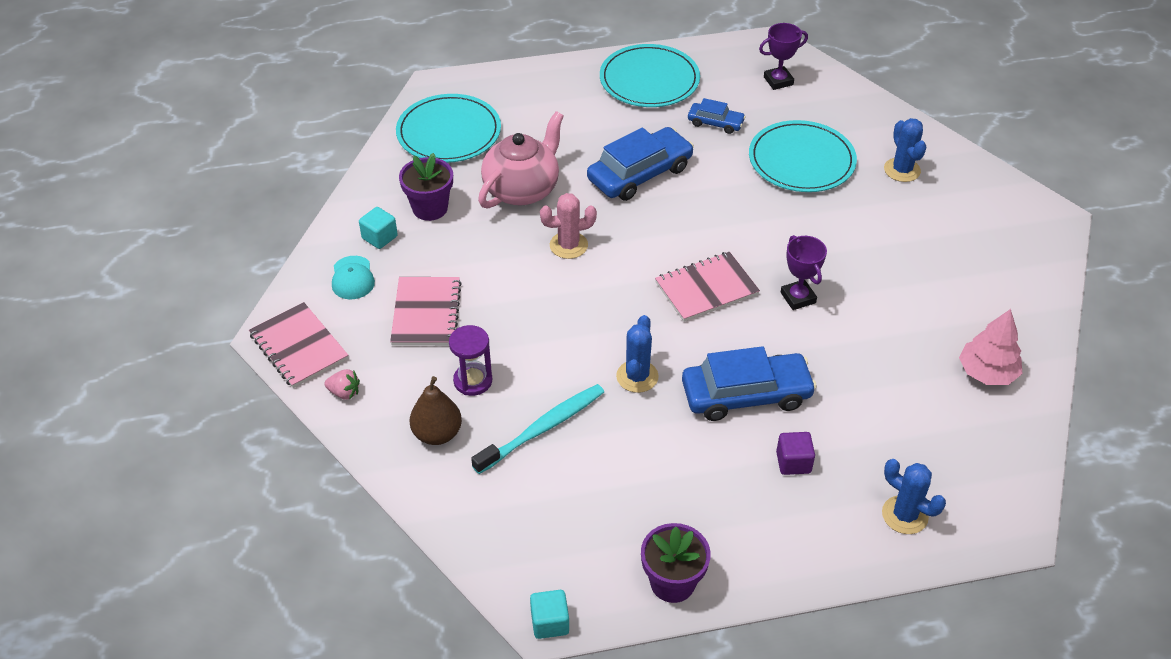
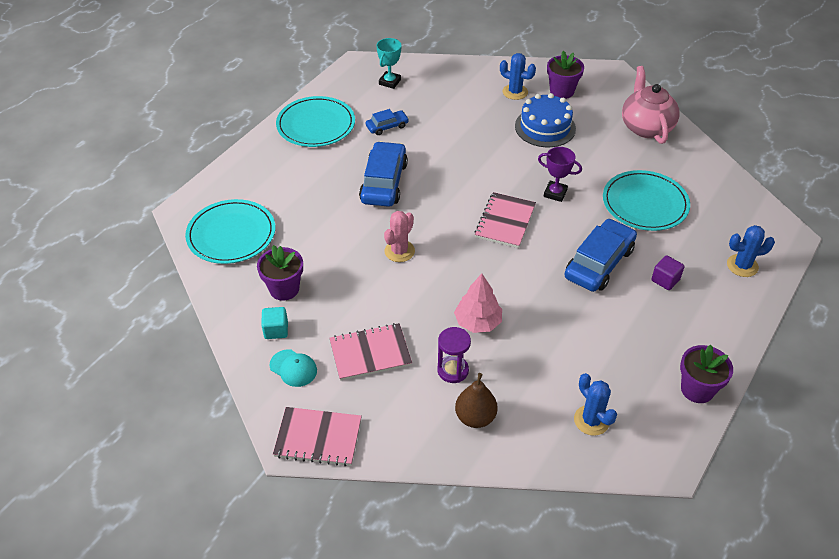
camera: 45 degrees left, 0 degrees up
pink strawberry [324,369,360,400] -> none
pink notebook [390,277,462,345] -> pink notebook turned 60 degrees counterclockwise [329,323,412,381]
turquoise toothbrush [471,384,604,474] -> none
pink teapot [478,111,564,209] -> pink teapot moved to [622,66,679,144]
turquoise cube [530,590,569,639] -> none
blue cactus [616,315,659,393] -> blue cactus moved to [574,373,617,436]
turquoise plate [749,120,857,192] -> turquoise plate moved to [603,170,690,231]
purple trophy [759,23,808,90] -> turquoise trophy [376,38,401,89]
pink tree [959,309,1022,385] -> pink tree moved to [454,274,502,333]
none -> blue cake [515,93,576,147]
none -> purple flower pot [547,51,584,99]

